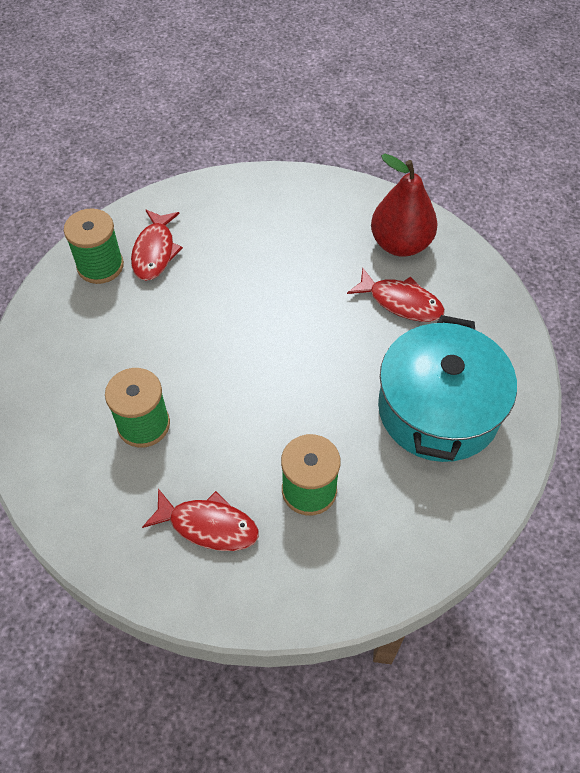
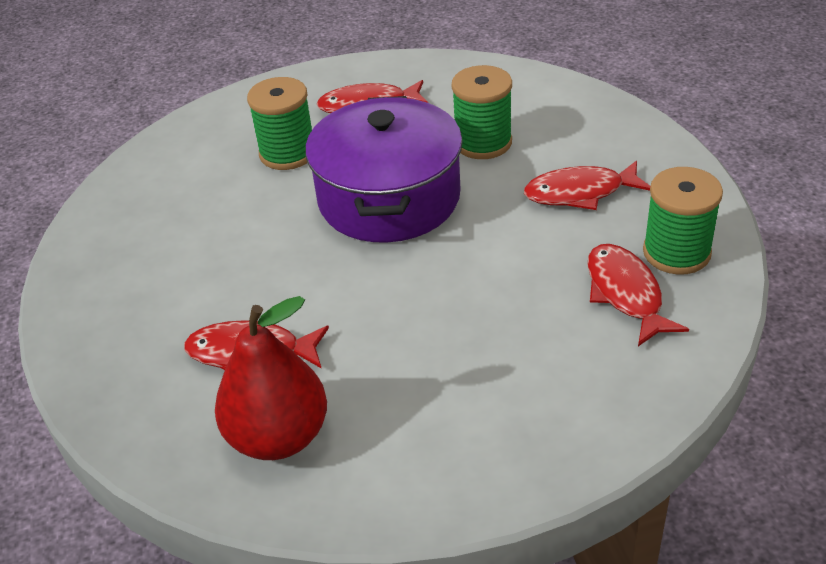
camera: 160 degrees right, 15 degrees down
turquoise pot [378,315,517,462] -> none
none -> purple pot [305,96,463,243]
none -> red fish [524,160,650,210]

